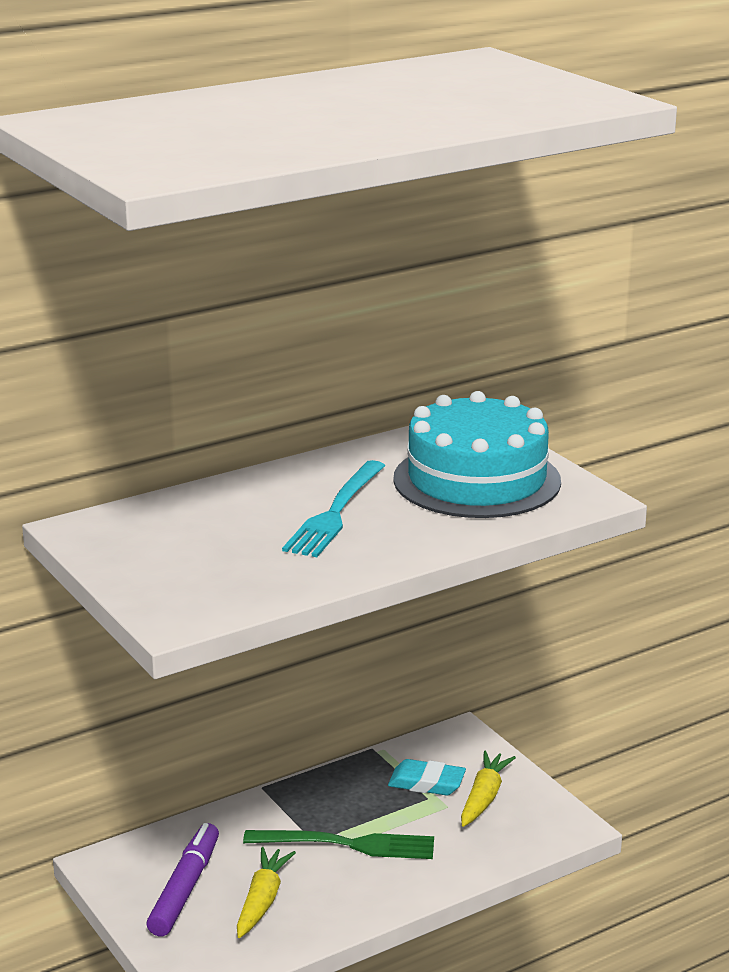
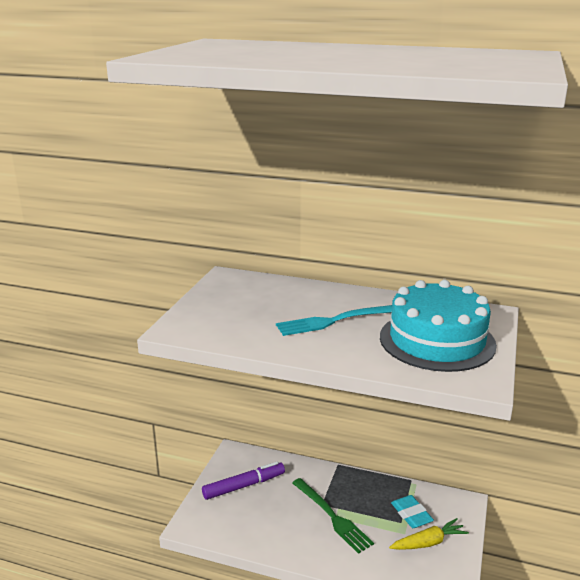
camera: 50 degrees right, 0 degrees up
yellow carrot [237,847,296,938] -> none

